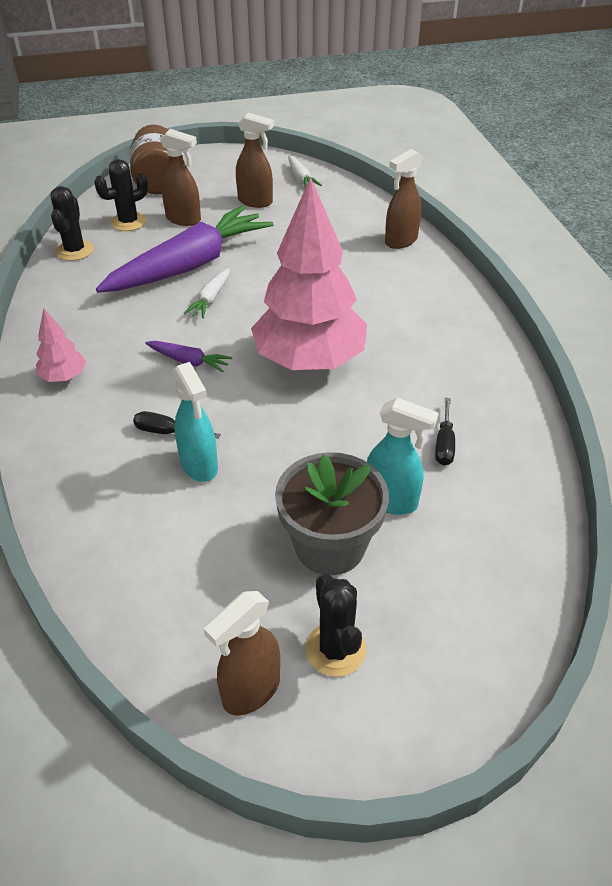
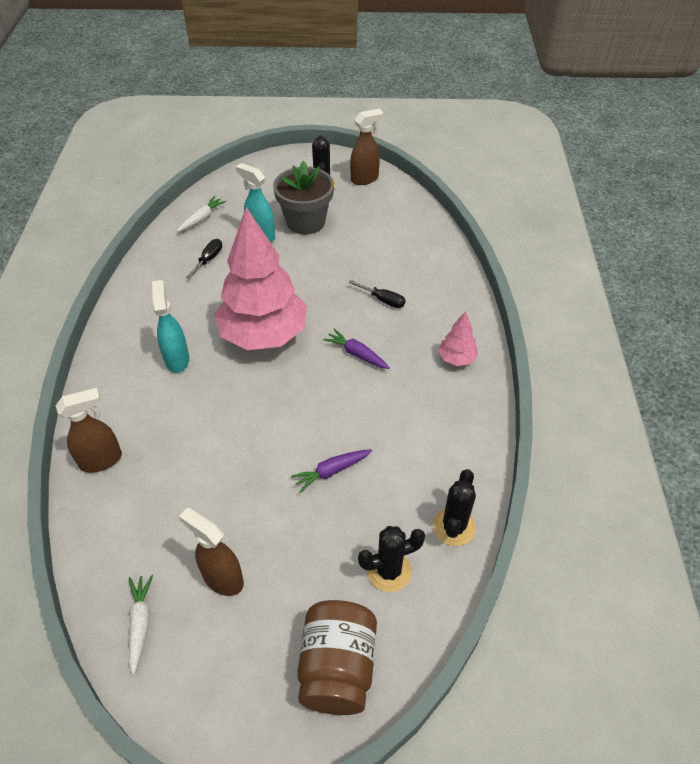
camera: 165 degrees left, 5 degrees up
purple carrot [96,206,273,293] -> purple carrot [291,449,372,493], size x0.41
brown spray bottle [160,129,201,226] -> none
turquoise spray bottle [173,362,218,482] -> turquoise spray bottle moved to [152,280,189,373]
white carrot [184,268,230,318] -> white carrot moved to [177,196,226,232]

